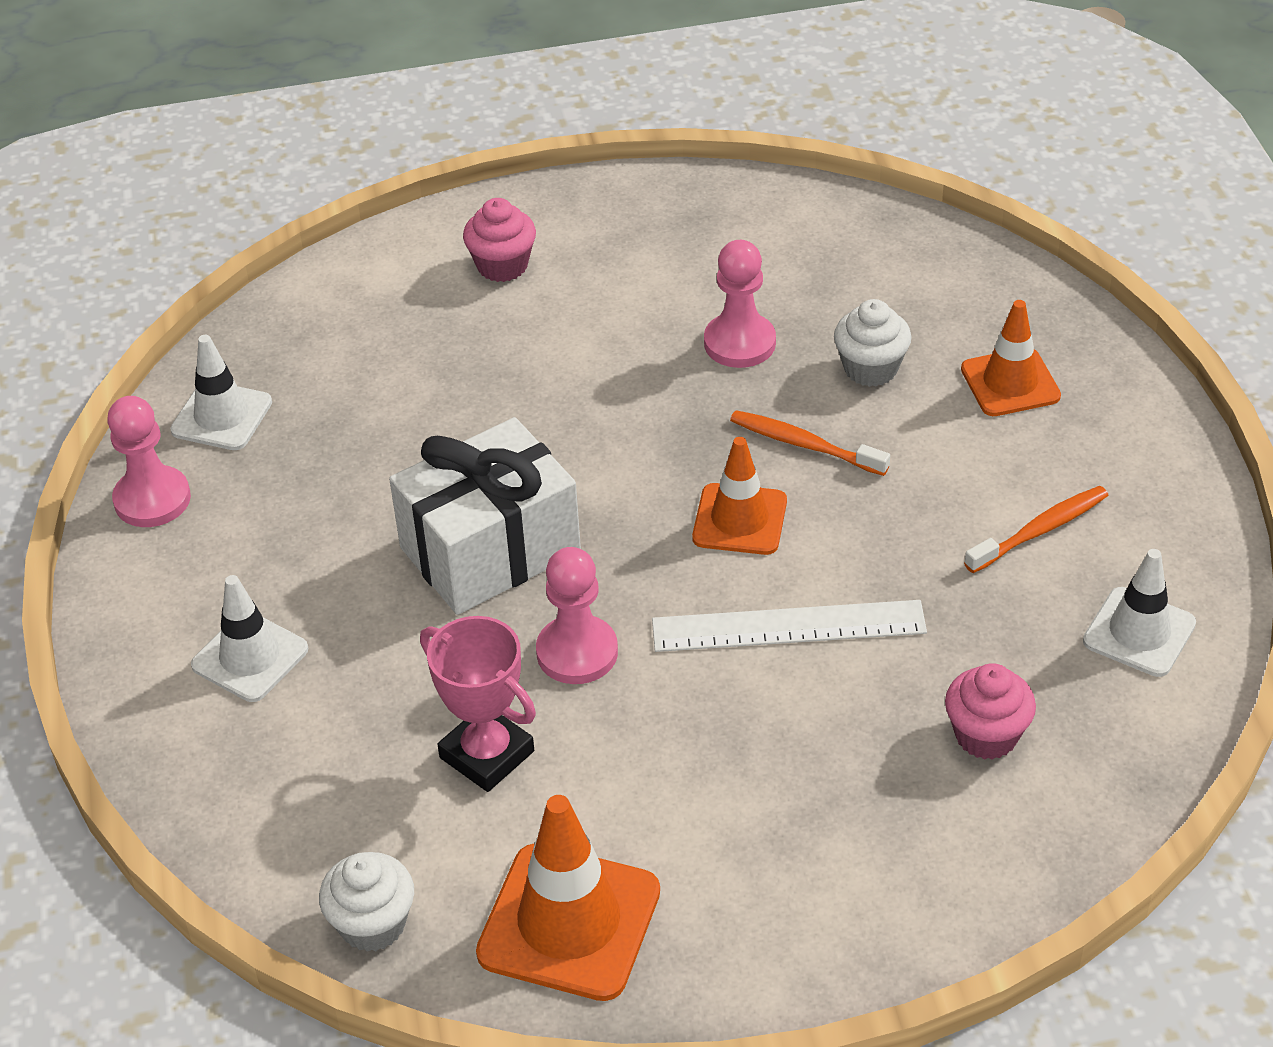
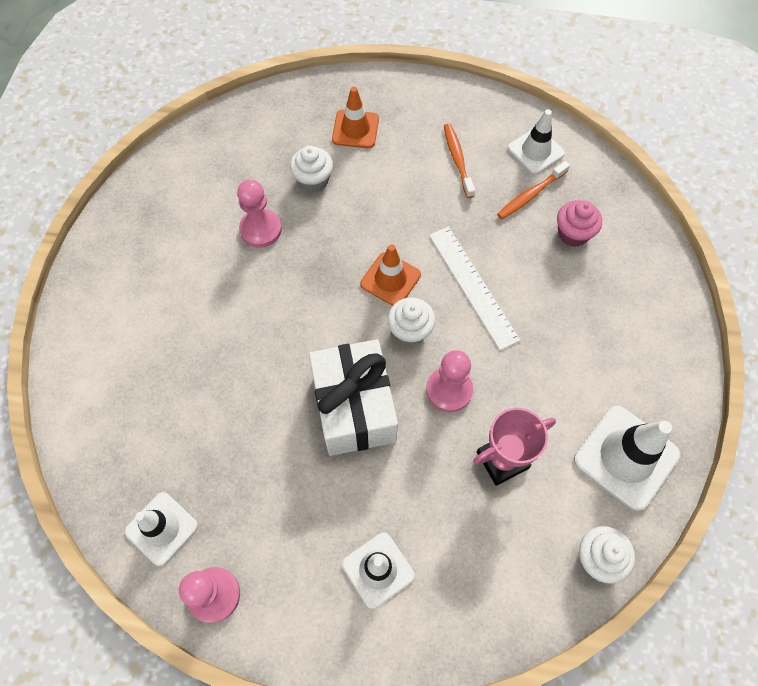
camera: 70 degrees left, 20 degrees up
pink cupcake [463,198,536,282] -> none
orange traffic cone [476,795,660,1001] -> white traffic cone [574,406,680,511]
white ruler [652,600,927,652] -> white ruler turned 45 degrees counterclockwise [429,226,520,350]
orange toothbrush [730,410,890,476] -> orange toothbrush moved to [497,161,570,219]
none -> white cupcake [387,298,435,346]

